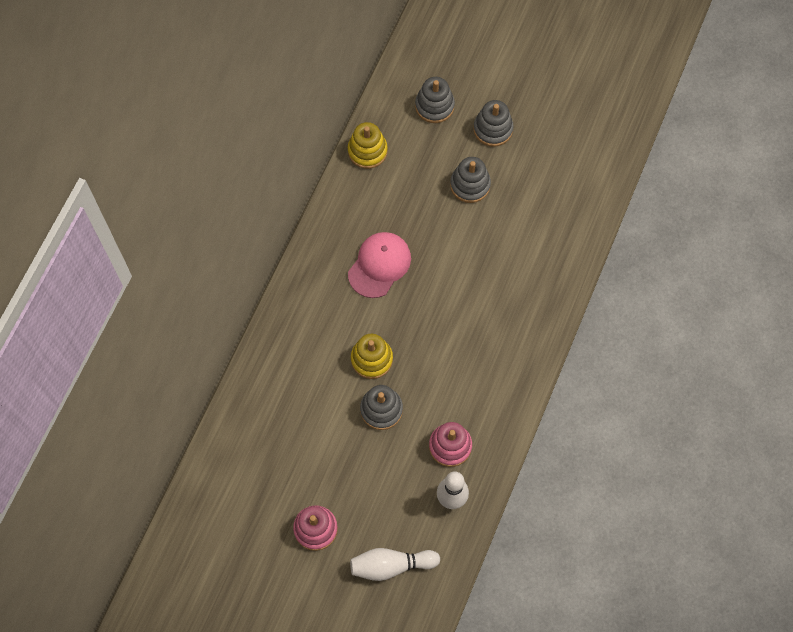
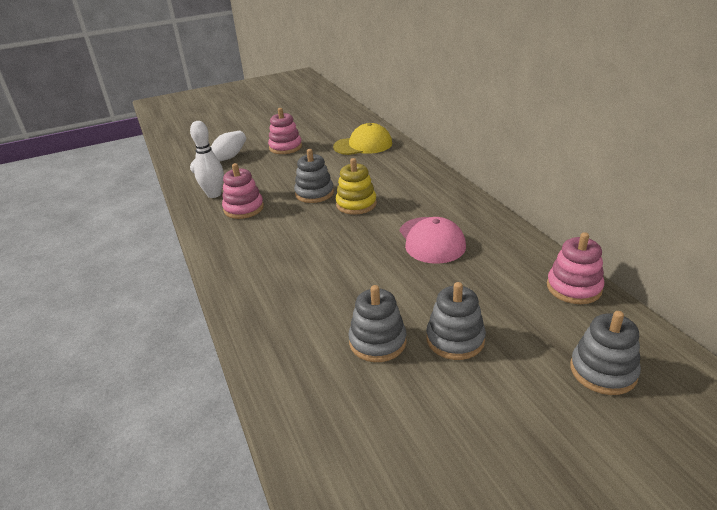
camera: 135 degrees right, 35 degrees down
yellow stacking toy [348,122,388,169] -> pink stacking toy [547,232,604,304]
grey stacking toy [474,100,514,147] -> grey stacking toy moved to [349,285,407,362]
none -> yellow cap [333,123,392,155]

